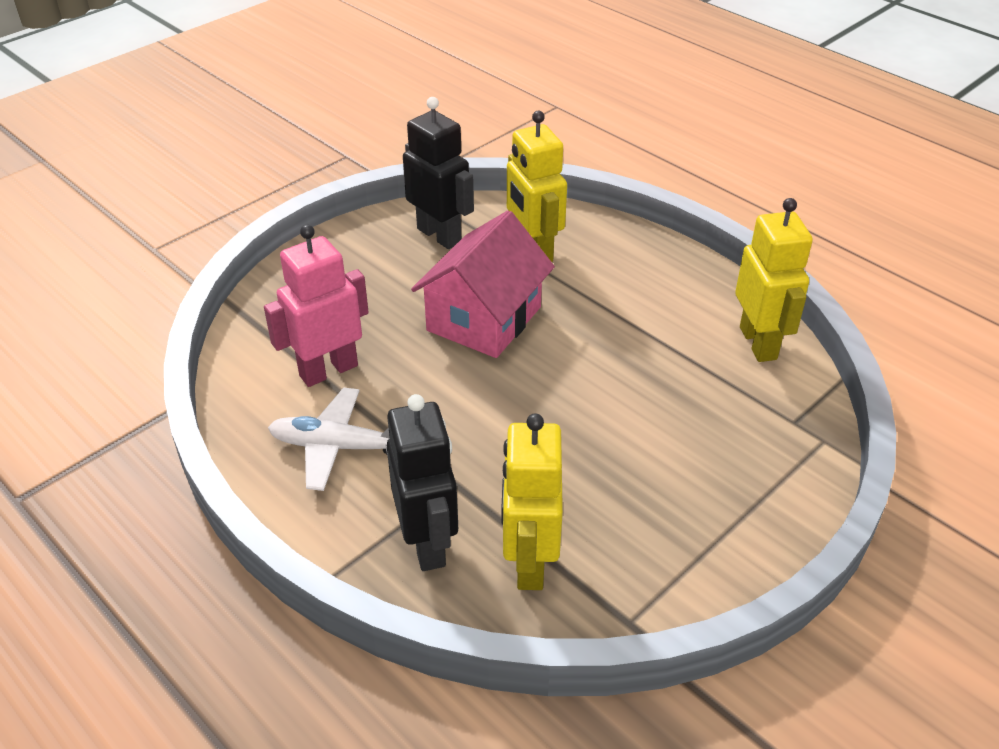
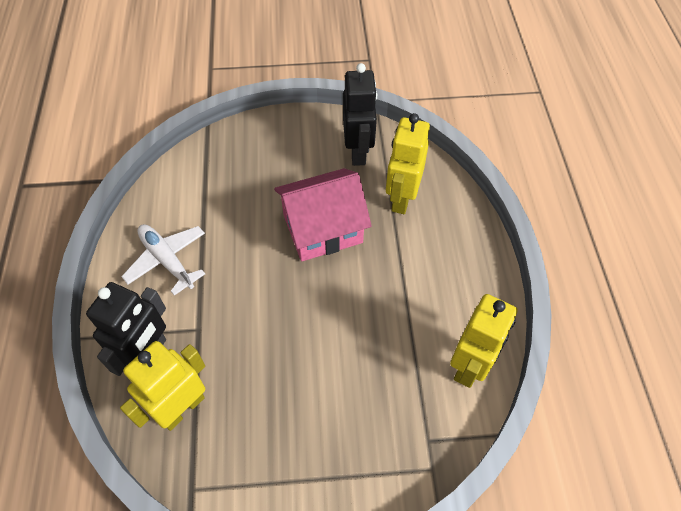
camera: 40 degrees right, 15 degrees up
pink robot [264,224,369,387] -> none

